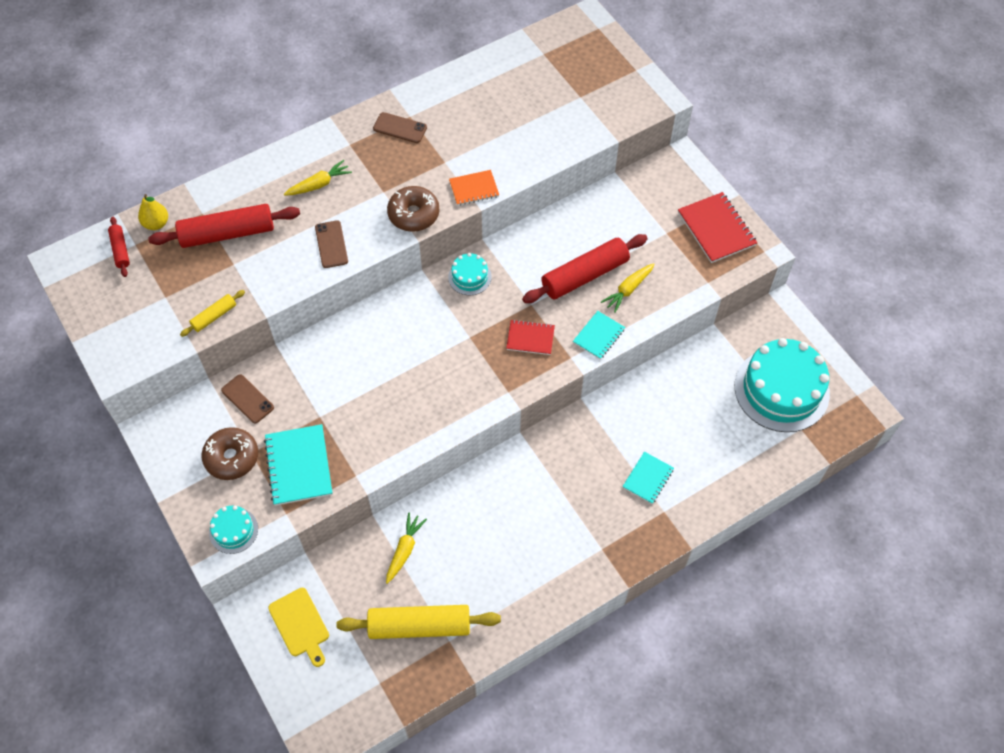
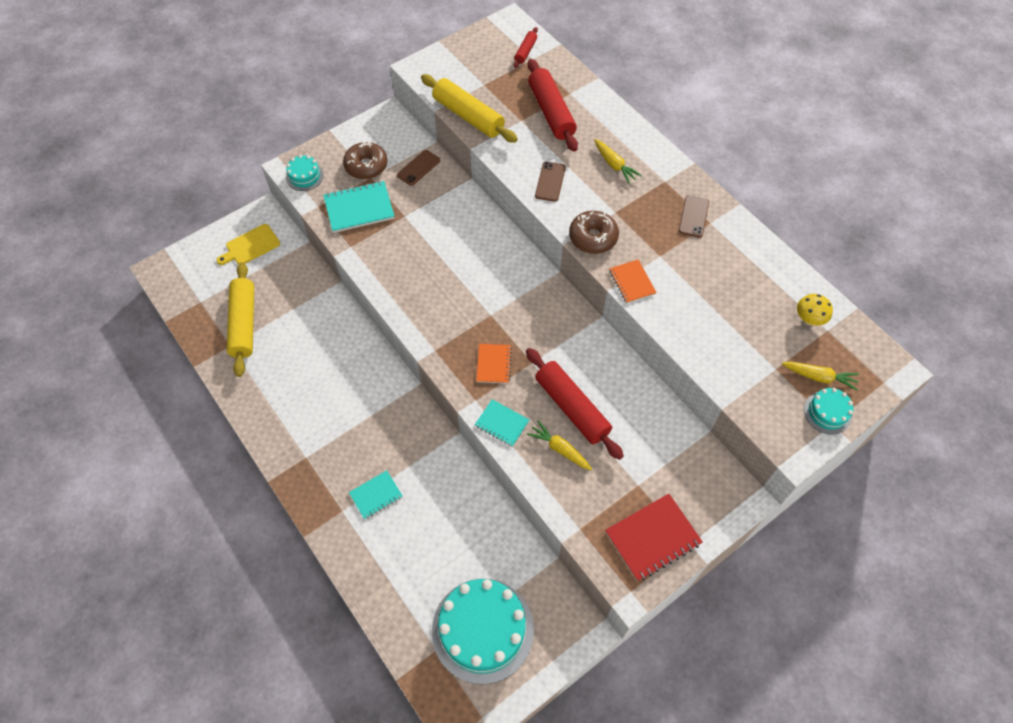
camera: 85 degrees right, 0 degrees up
red rolling pin [108,217,130,277] -> red rolling pin turned 45 degrees counterclockwise [514,27,538,68]
yellow pear [138,194,168,230] -> none
yellow rolling pin [180,290,245,337] -> yellow rolling pin [421,74,518,143], size x2.02
brown phone [315,220,348,268] -> brown phone turned 60 degrees counterclockwise [535,161,566,202]
yellow carrot [386,513,427,584] -> yellow carrot moved to [782,362,859,391]
turquoise cake [448,253,492,295] -> turquoise cake moved to [804,388,853,434]
red notebook [506,320,555,355] -> orange notebook [476,344,512,384]
turquoise notebook [622,452,674,504] -> turquoise notebook turned 60 degrees counterclockwise [349,470,403,519]
none -> yellow mushroom [797,294,833,325]

